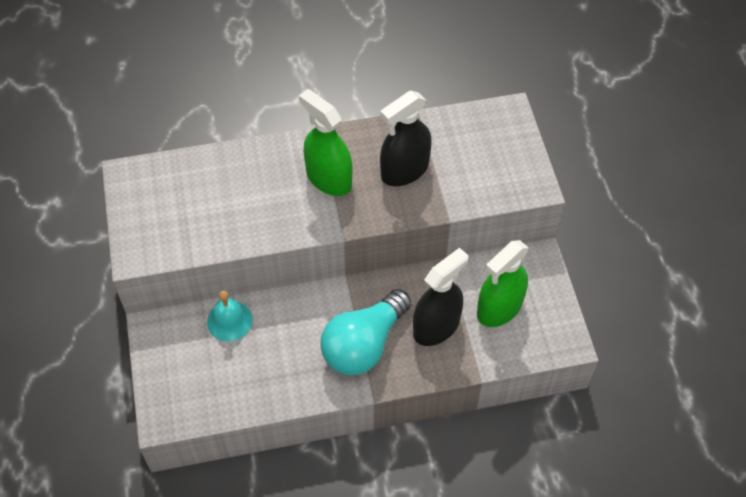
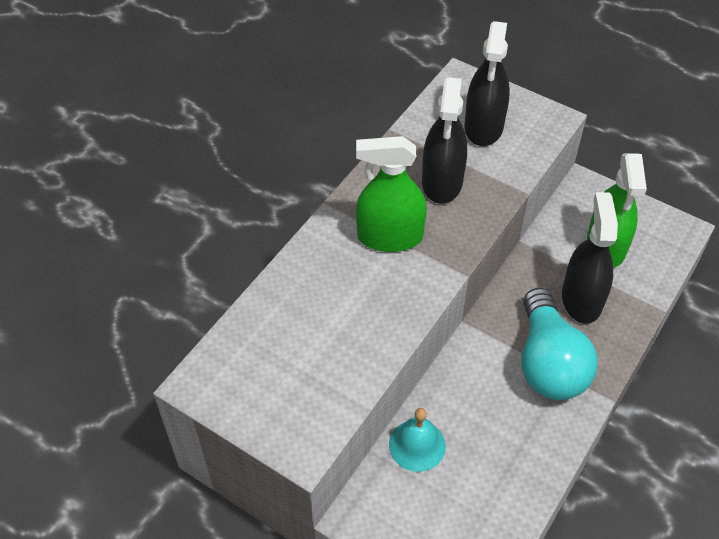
camera: 45 degrees left, 5 degrees down
none -> black spray bottle [464,21,510,146]

